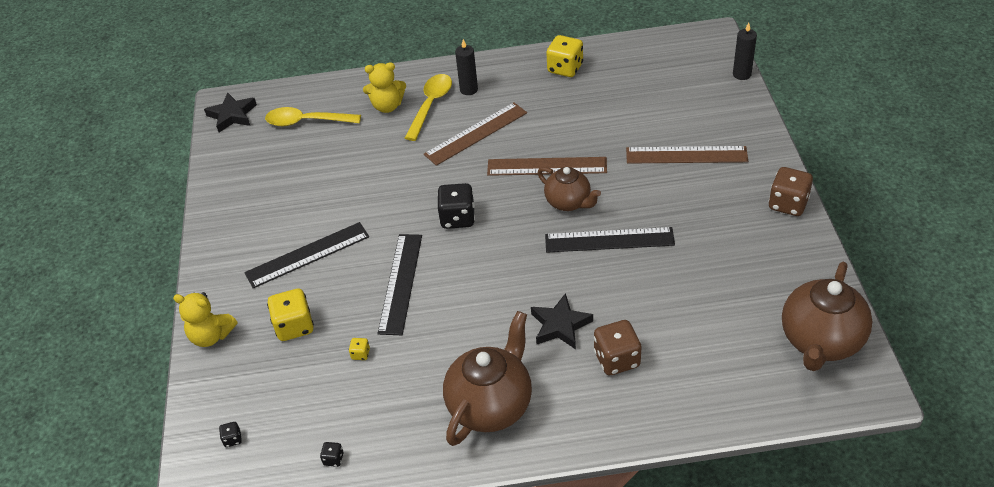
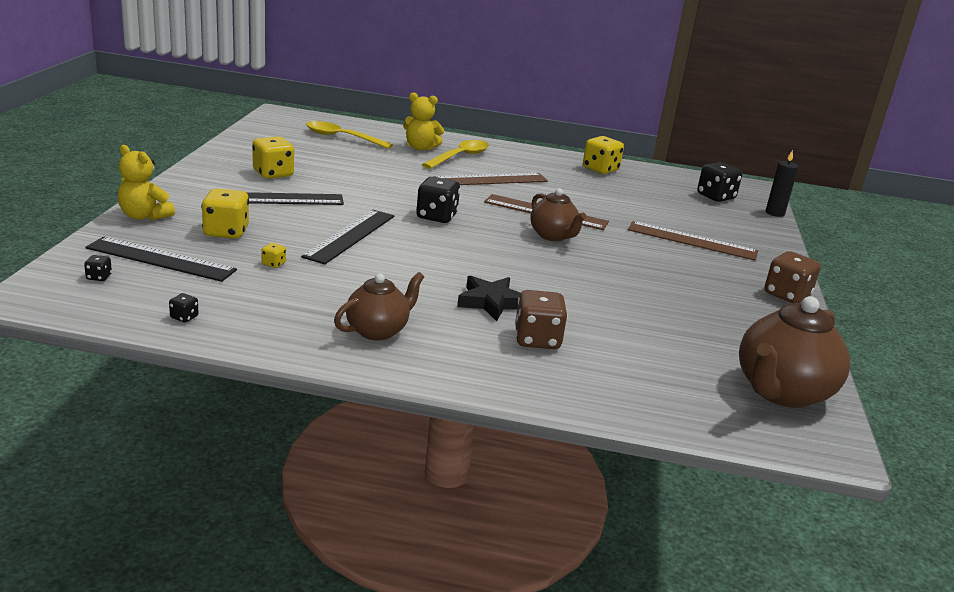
camera: 10 degrees right, 20 degrees down
black star [204,93,257,132] -> none
brown teapot [443,311,532,446] -> brown teapot [334,272,424,340], size x0.62
black candle [455,39,478,95] -> none
black ruler [545,227,675,253] -> black ruler moved to [85,237,237,282]
none -> yellow dice [252,136,294,179]
none -> black dice [697,162,742,202]

